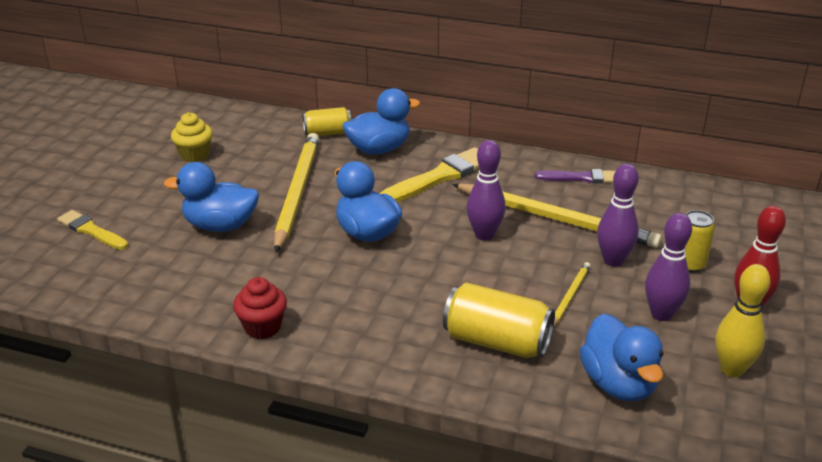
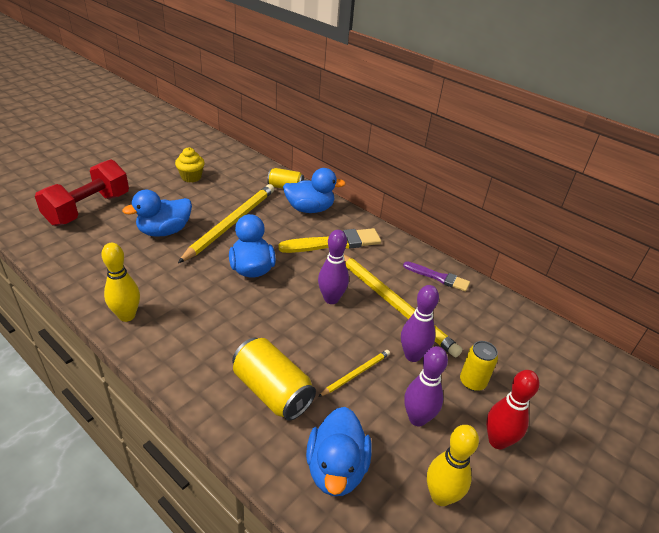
camera: 20 degrees right, 5 degrees up
yellow brush [57,210,128,250] -> red dumbbell [35,159,129,226]
blue duck [164,162,259,232] -> blue duck turned 60 degrees counterclockwise [122,190,192,237]
red cupcake [233,277,287,339] -> yellow bowling pin [101,243,140,322]

